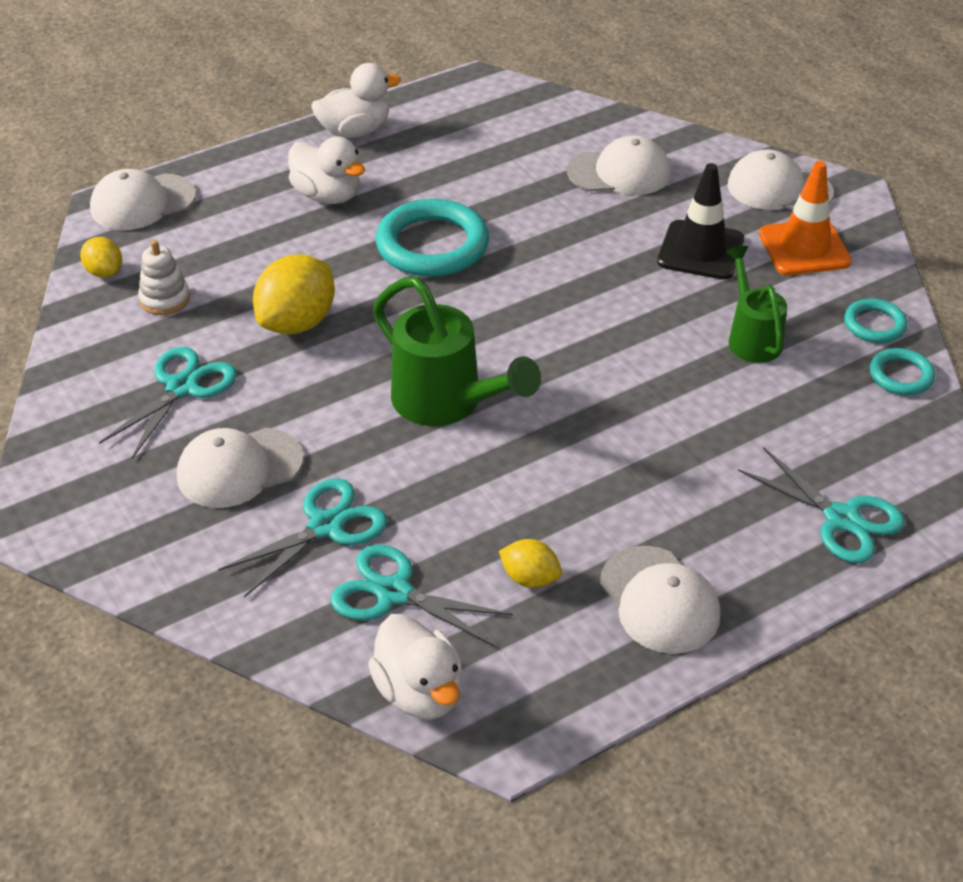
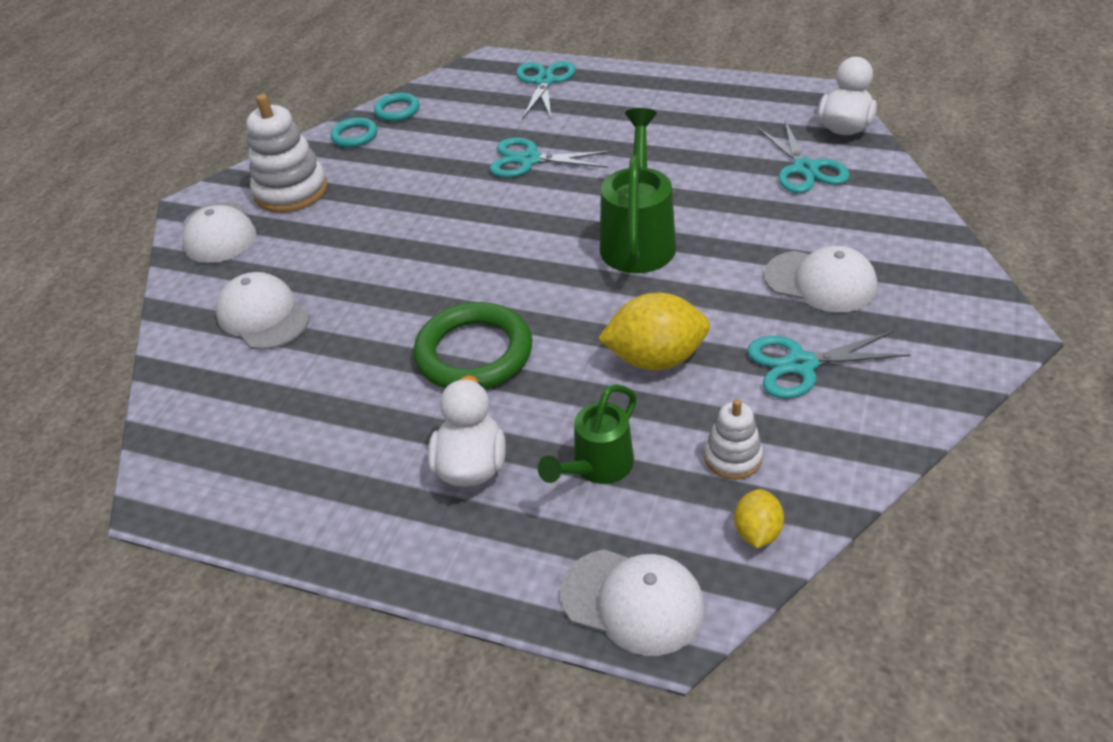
camera: 125 degrees left, 0 degrees up
turquoise scissors [218,478,387,597] -> turquoise scissors moved to [489,138,612,177]
white duck [311,63,401,138] -> none
turquoise ring [376,199,489,277] -> green ring [413,302,532,389]
yellow lemon [499,539,562,588] -> none
white cap [600,546,720,654] -> none
black traffic cone [657,163,744,280] -> none
green watering can [726,246,787,363] -> green watering can moved to [538,384,637,484]
orange traffic cone [759,161,852,275] -> white stacking toy [247,94,328,213]

